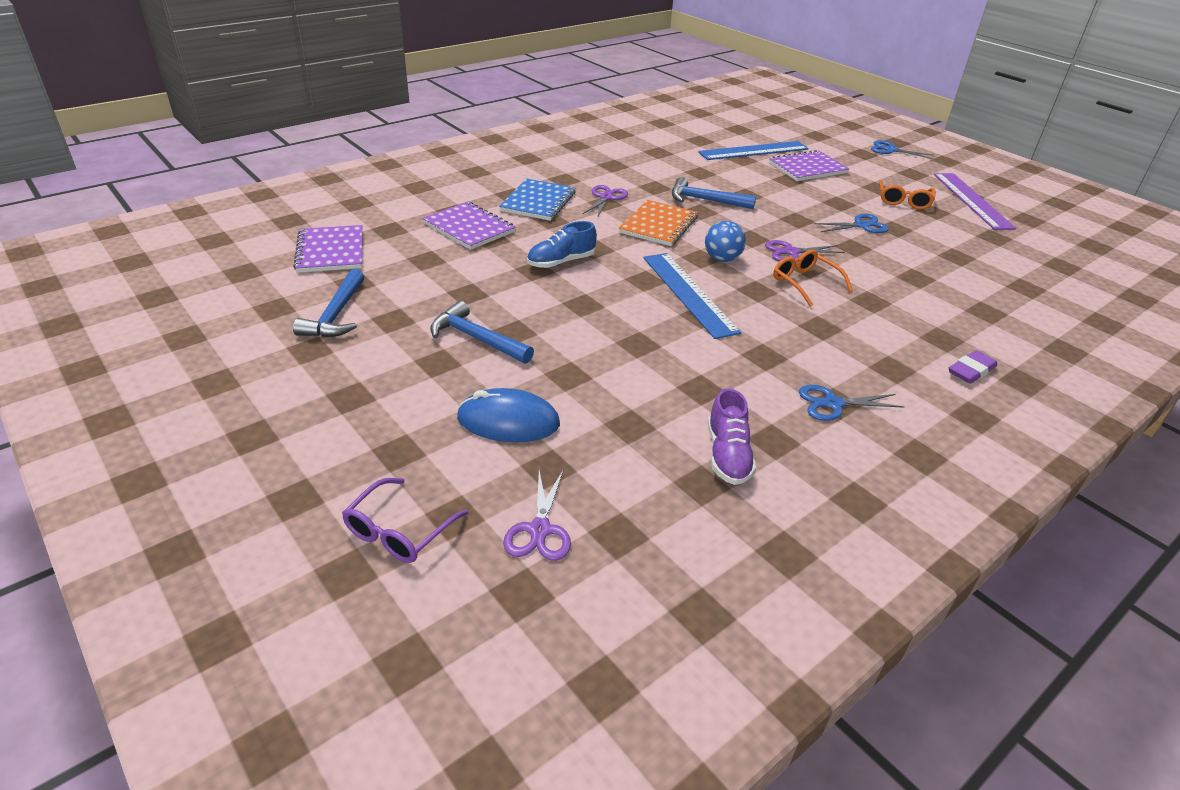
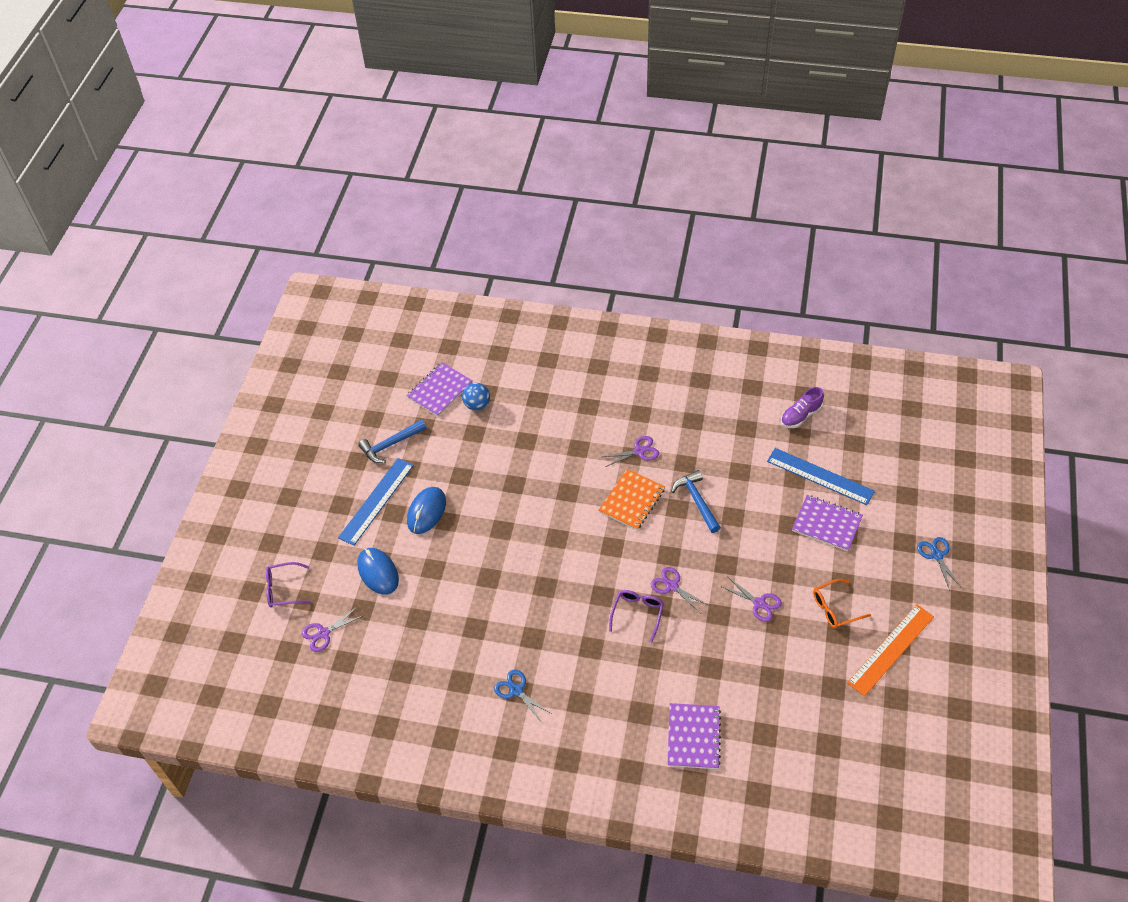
camera: 55 degrees right, 15 degrees up
purple notebook [422,202,516,250] -> purple notebook moved to [668,703,721,769]
blue hammer [430,301,534,364] -> blue mouse [407,487,446,534]
blue notebook [499,179,576,221] -> none
blue shoe [527,221,597,268] -> none
orange notebook [619,200,698,246] -> orange notebook turned 45 degrees counterclockwise [599,469,665,530]
blue ruler [643,253,741,339] -> blue ruler moved to [338,458,414,546]
blue ball [705,221,746,262] -> blue ball moved to [462,383,490,411]
purple shoe [708,388,756,485] -> purple shoe moved to [781,387,824,428]
orange glasses [773,250,853,307] -> purple glasses [609,590,664,642]
blue scissors [814,214,889,233] -> purple scissors [720,577,782,622]
purple ruler [934,173,1016,230] -> orange ruler [847,604,934,696]
purple eraser [949,350,997,384] -> none

